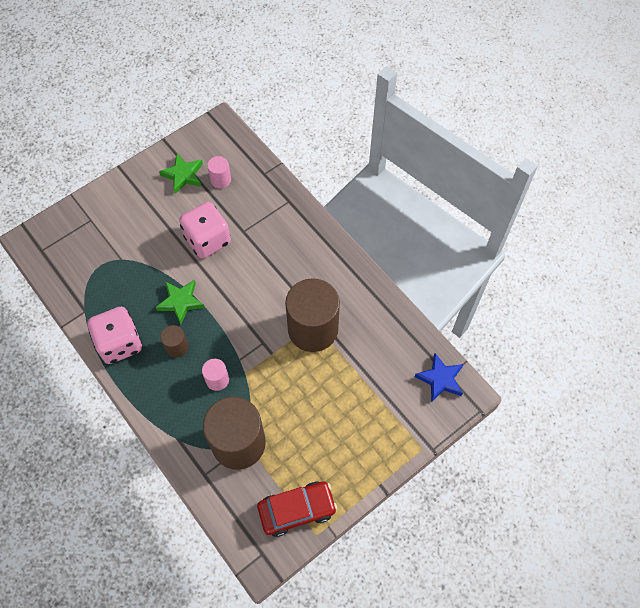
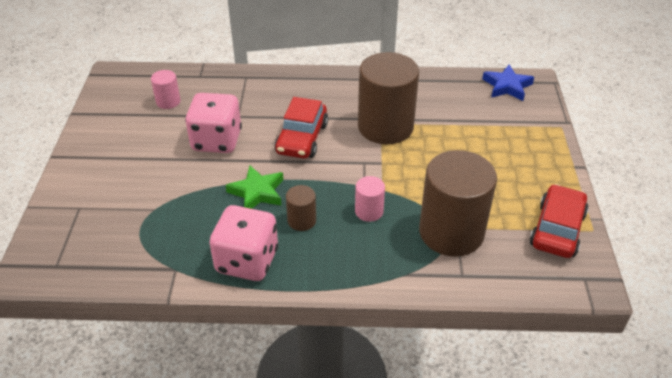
camera: 50 degrees left, 20 degrees down
green star [159,154,203,194] -> none
none -> red car [274,97,328,159]

